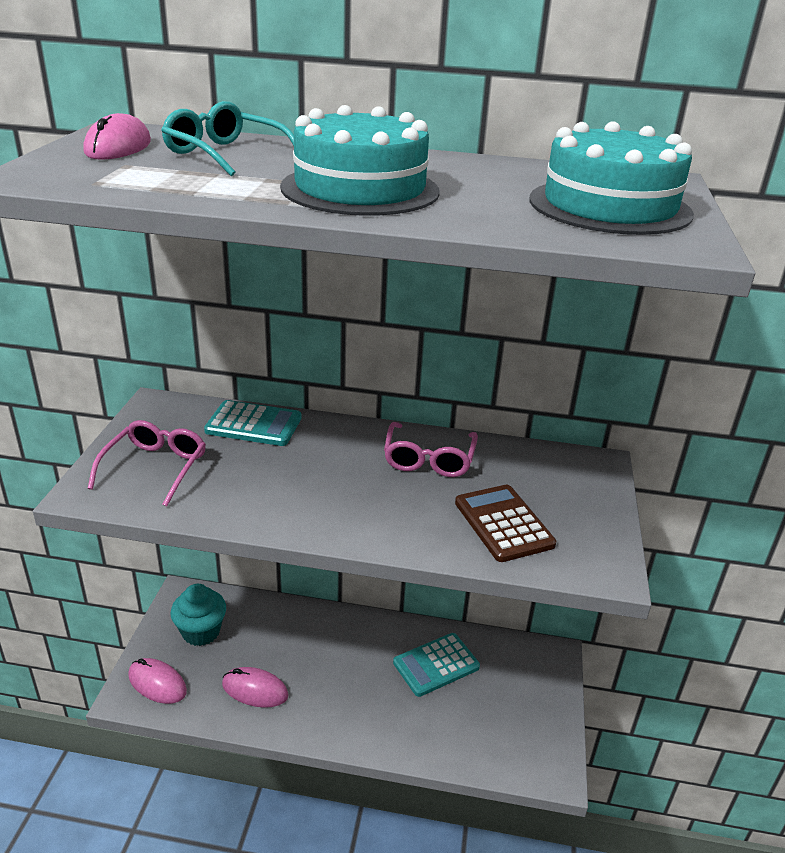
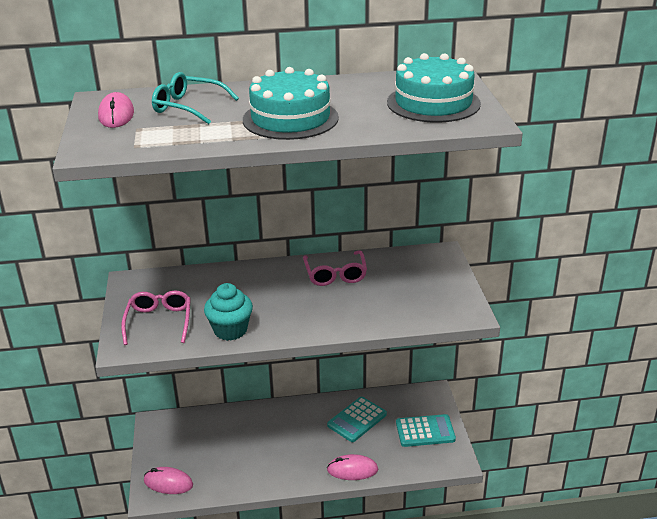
camera: 15 degrees left, 0 degrees up
turquoise cupcake [170,584,226,646] -> turquoise cupcake moved to [204,283,253,341]
turquoise calculator [204,400,302,446] -> turquoise calculator moved to [396,414,456,447]
pink mouse [222,667,289,708] -> pink mouse moved to [327,454,378,480]
brown calculator [455,485,556,562] -> none

